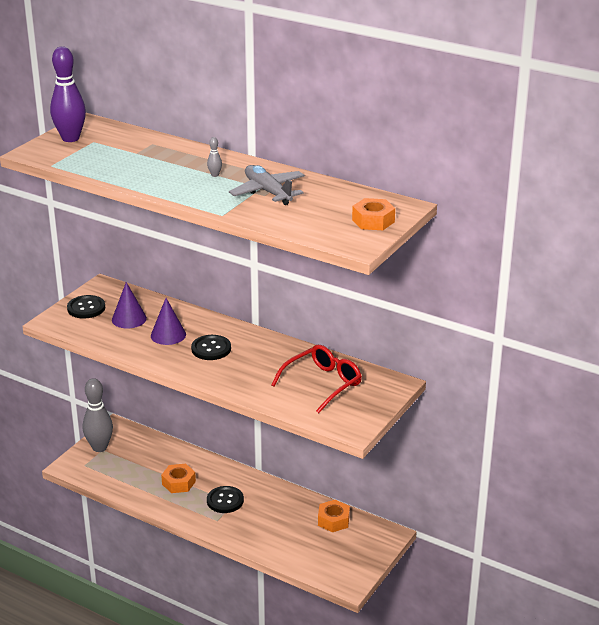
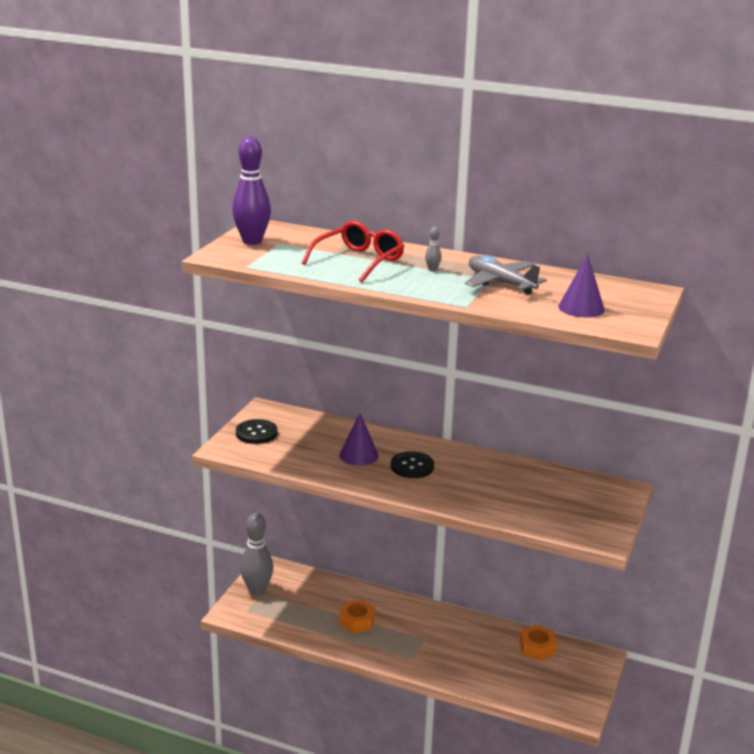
camera: 10 degrees left, 5 degrees down
purple cone [112,282,147,328] -> purple cone moved to [558,254,605,318]
black button [207,486,244,513] -> none
red glasses [271,345,362,414] -> red glasses moved to [302,221,404,282]
orange nut [352,198,395,230] -> none

